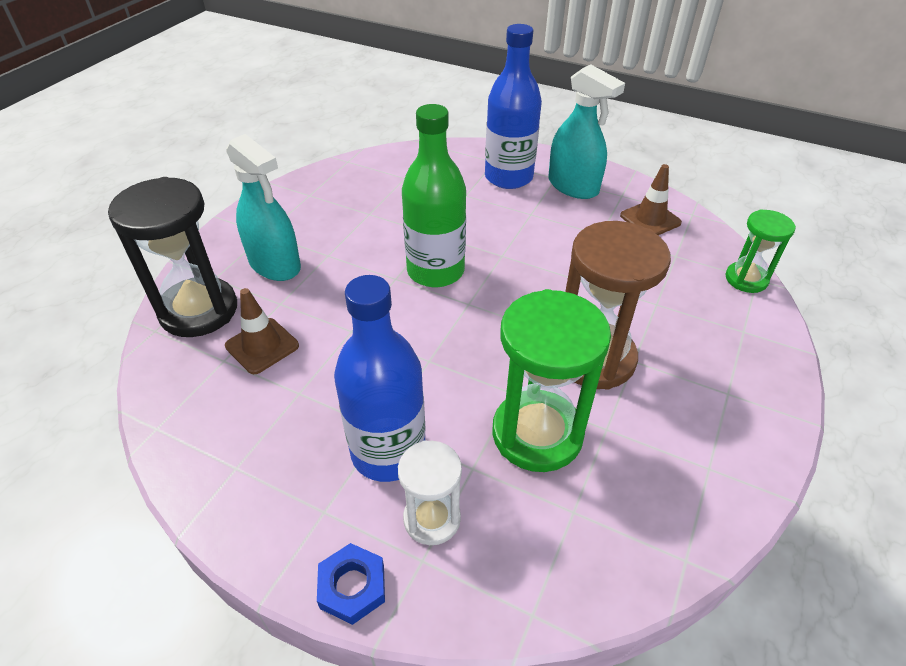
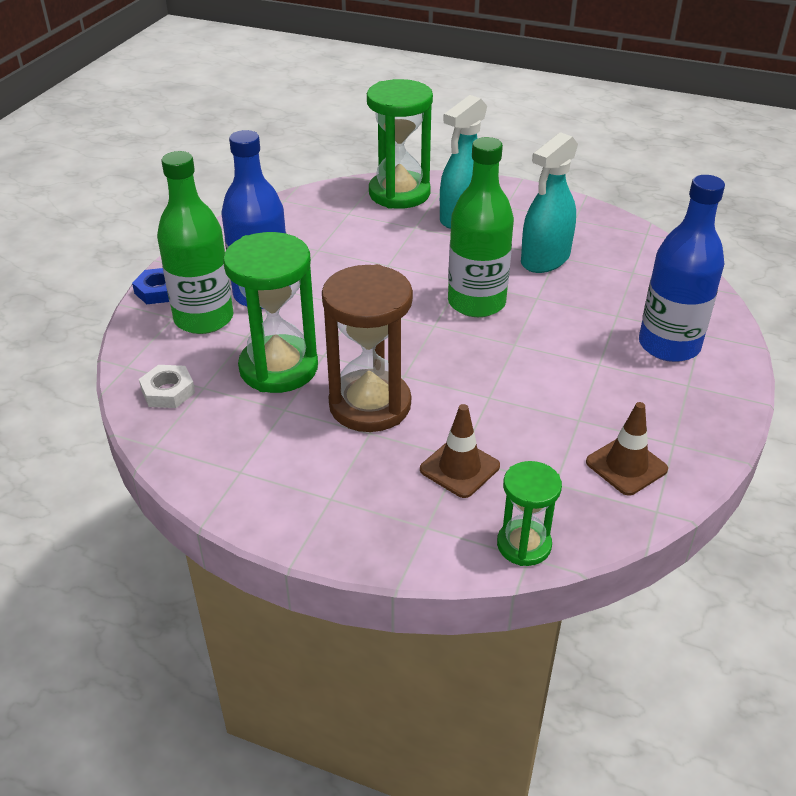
camera: 85 degrees right, 5 degrees down
black hourglass [108,177,237,337] -> green hourglass [367,79,433,209]
brown traffic cone [225,288,299,374] -> brown traffic cone moved to [420,404,500,498]
white hourglass [398,440,462,545] -> green bottle [157,151,234,334]
turquoise spray bottle [548,64,625,199] -> turquoise spray bottle moved to [521,132,578,273]
none -> white nut [139,365,195,408]

